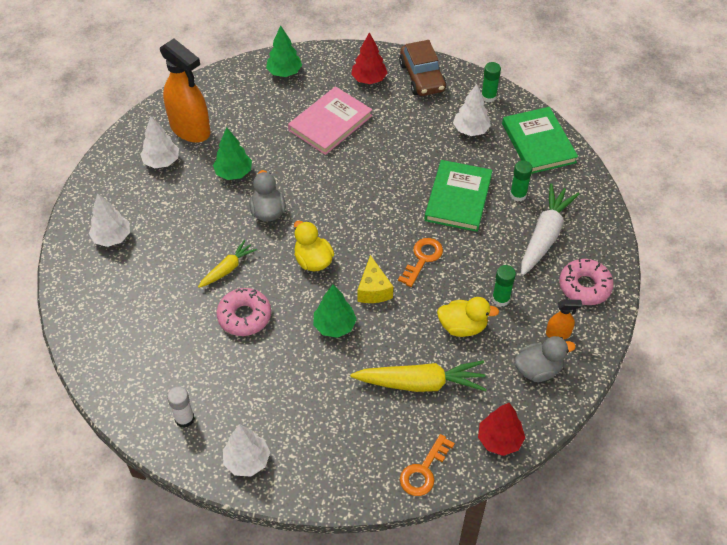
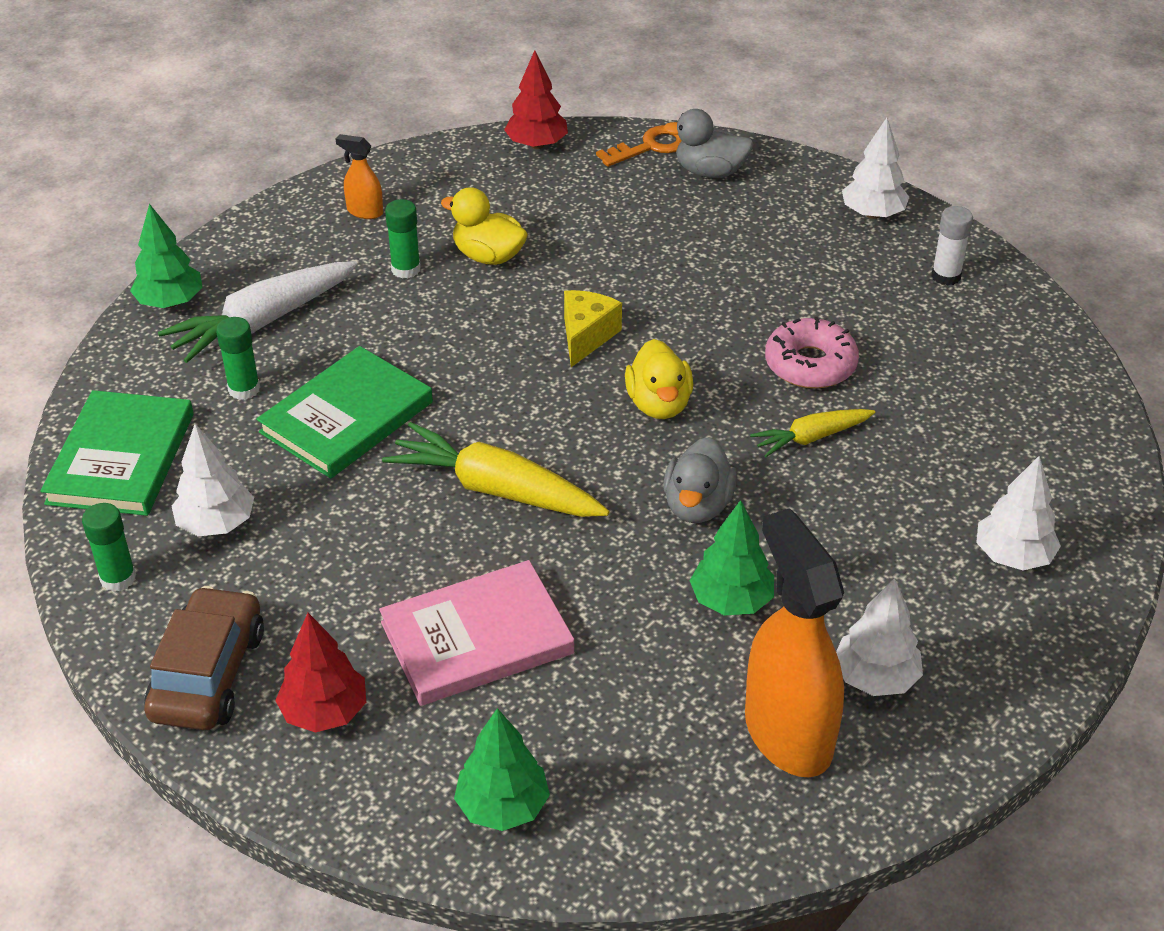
camera: 155 degrees left, 10 degrees down
green tree [313,285,357,338] -> green tree moved to [130,204,203,308]
yellow carrot [351,360,487,392] -> yellow carrot moved to [382,422,610,517]
orange key [398,238,443,287] -> none
grey duck [514,336,576,382] -> grey duck moved to [663,109,754,178]
pink donut [559,258,614,305] -> none

